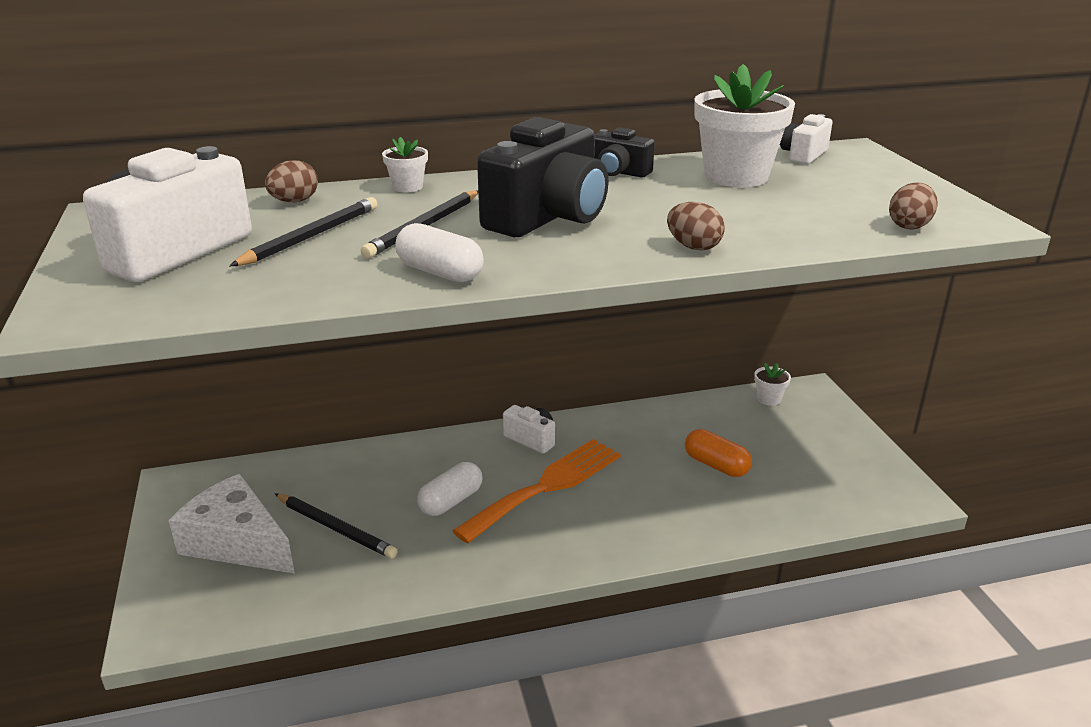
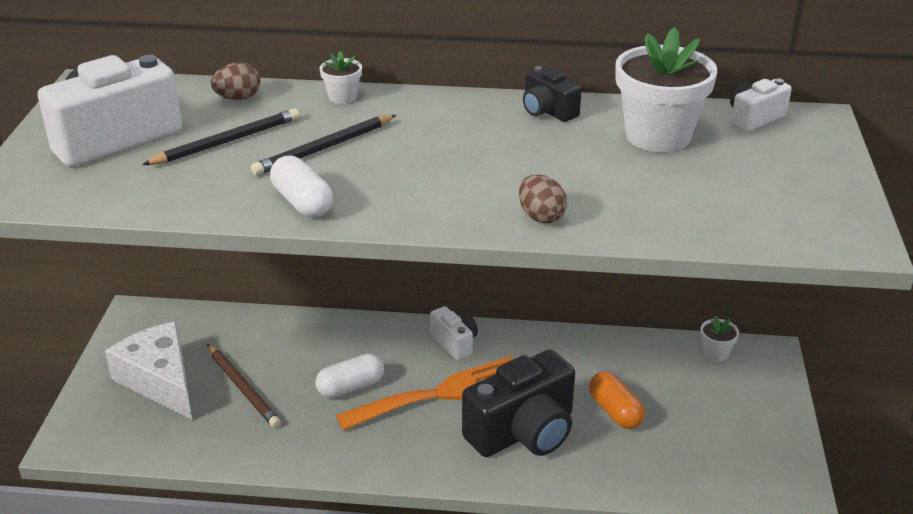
camera: 20 degrees right, 5 degrees up
black pencil [275,493,398,559] -> brown pencil [207,344,281,428]
black camera [477,117,608,237] -> black camera moved to [462,349,575,457]
brown egg [889,182,938,230] -> none

